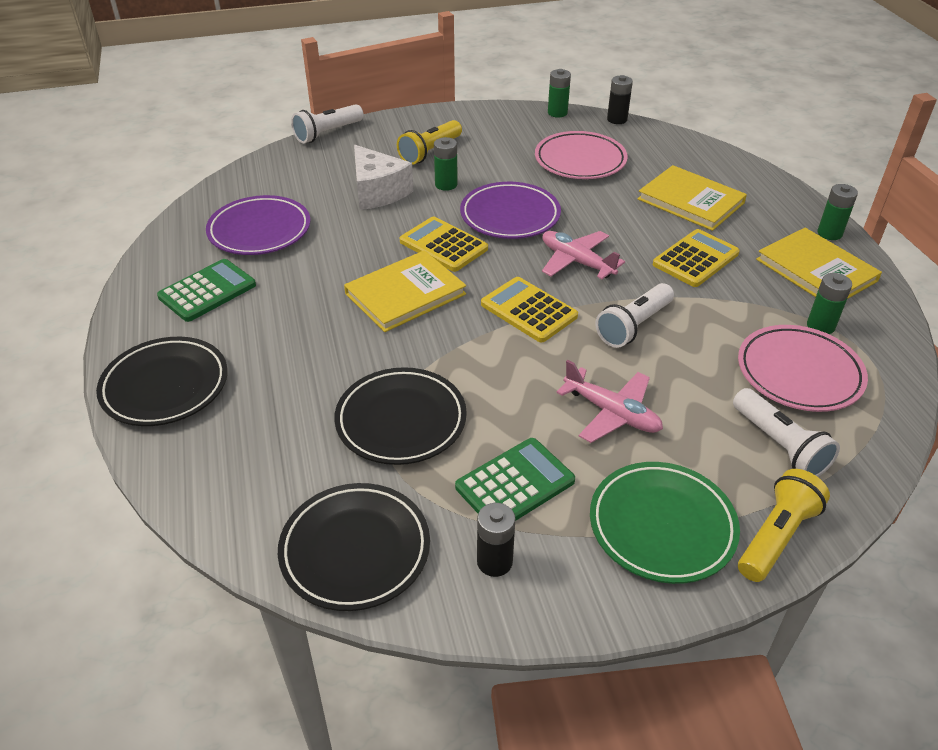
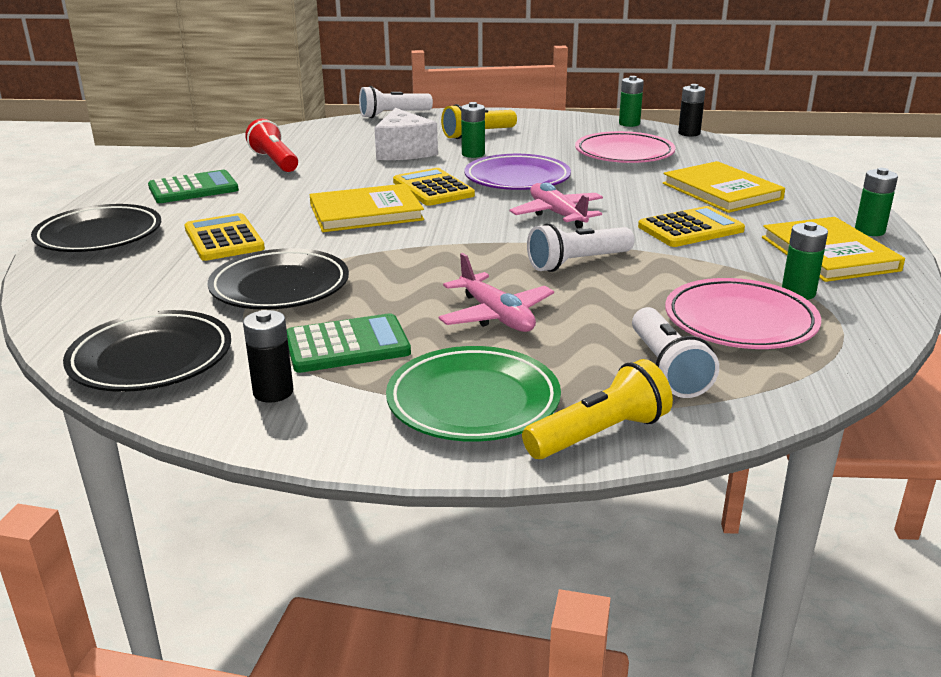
camera: 20 degrees right, 15 degrees down
purple plate [206,195,310,255] -> red flashlight [245,119,298,172]
yellow calculator [481,277,578,343] -> yellow calculator moved to [185,213,265,261]

